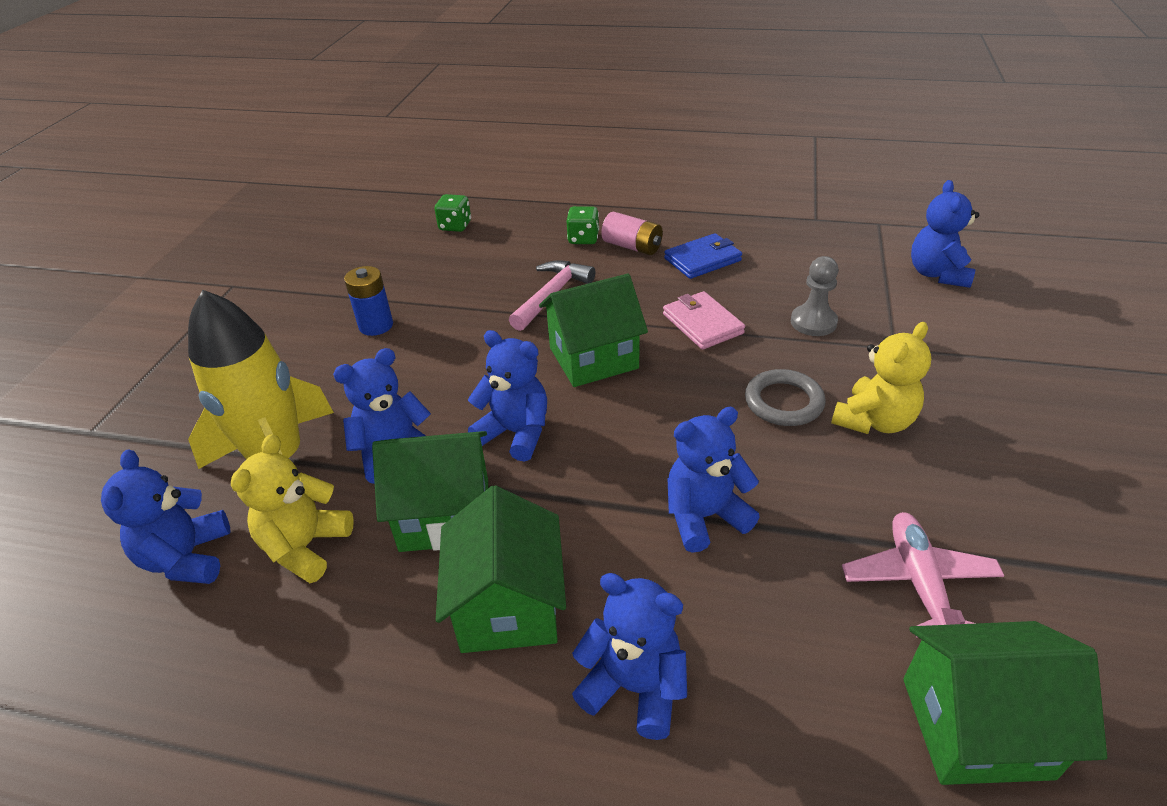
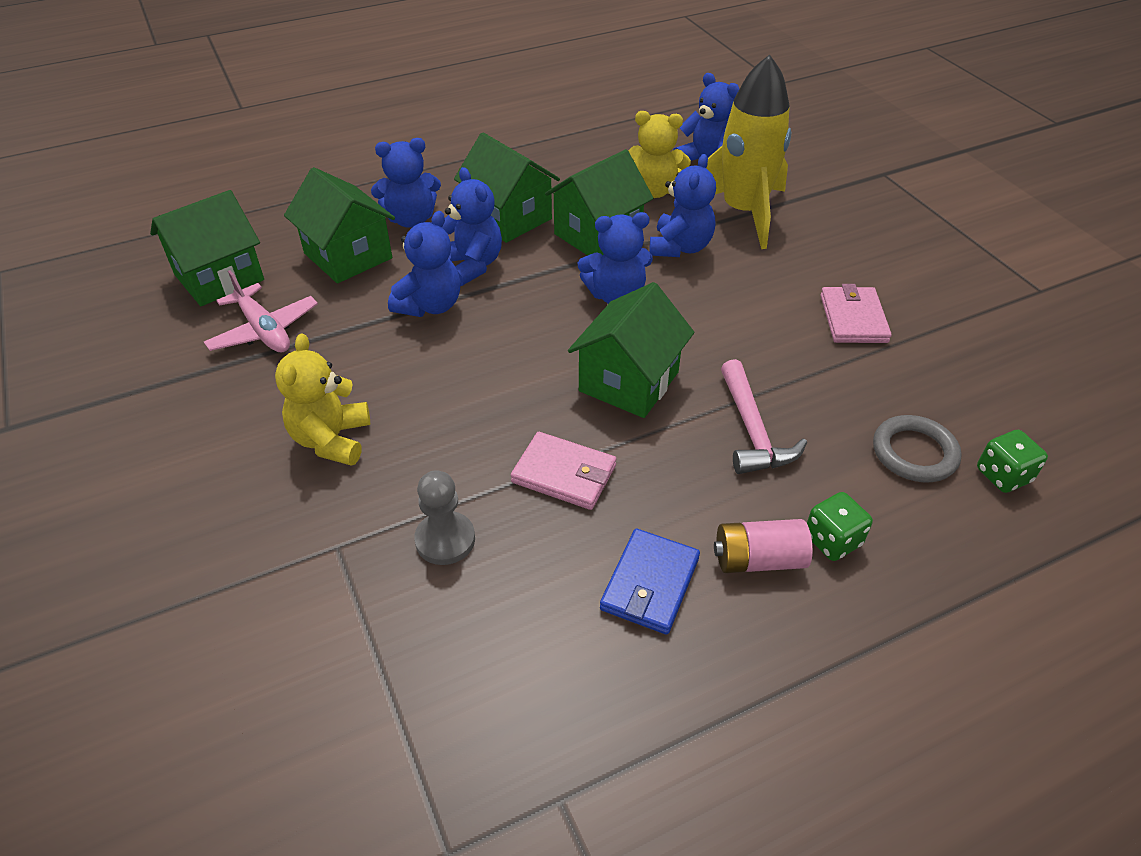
camera: 140 degrees right, 5 degrees up
yellow teddy bear [231,434,354,583] -> yellow teddy bear turned 120 degrees clockwise [628,111,691,198]
blue battery [344,266,393,336] -> pink wallet [820,284,892,343]
grey ring [745,369,826,426] -> grey ring moved to [873,415,962,482]
blue teddy bear [911,180,979,288] -> blue teddy bear moved to [442,167,502,286]
none -> green house [284,167,395,283]

